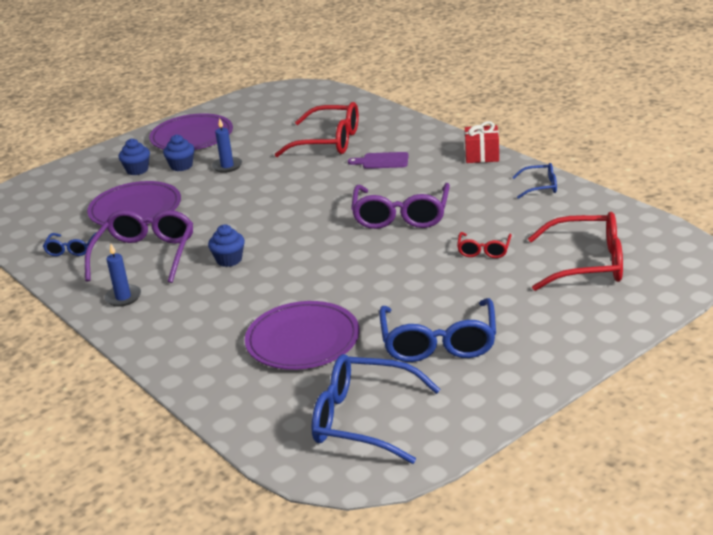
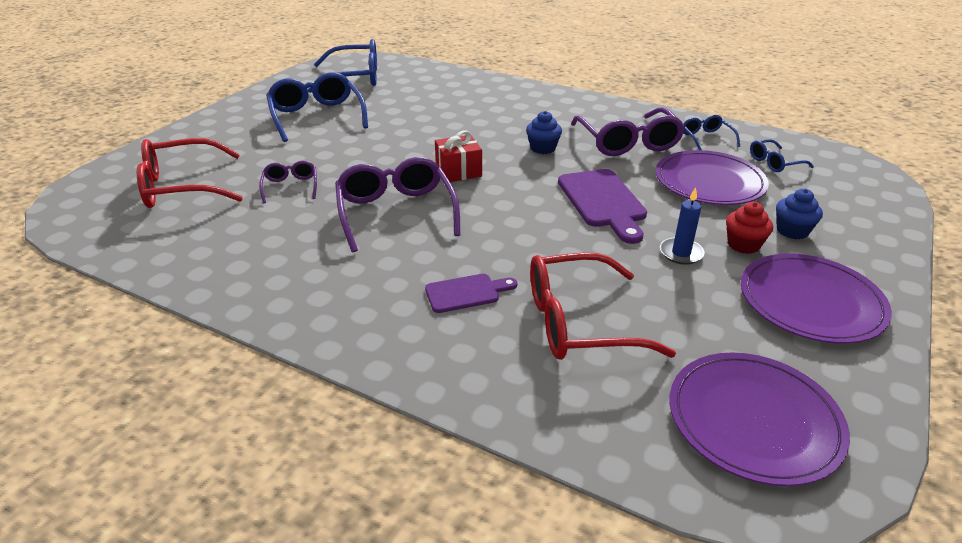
camera: 155 degrees right, 5 degrees up
blue candle [104,244,141,307] -> none
blue cupcake [163,135,194,171] -> red cupcake [726,202,773,254]
purple plate [245,301,359,370] -> purple plate moved to [669,352,850,486]
red glasses [457,232,512,258] -> purple glasses [259,161,317,203]
red gift [465,121,499,163] -> red gift moved to [435,130,482,182]
blue glasses [512,163,557,199] -> blue glasses moved to [750,139,814,172]
none -> purple cutting board [558,169,647,244]

